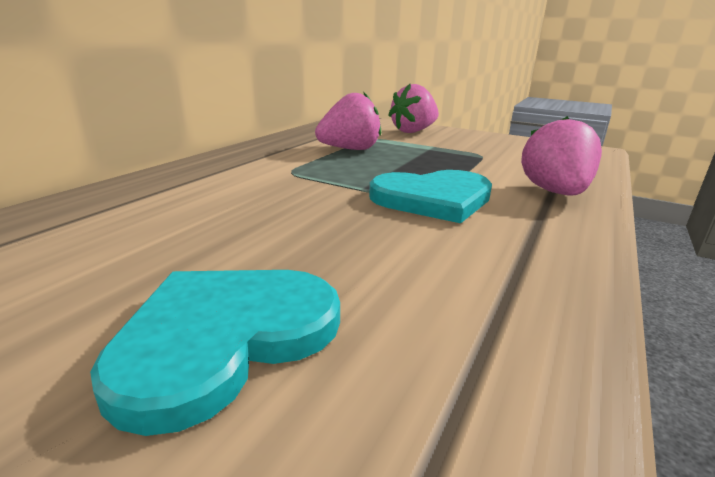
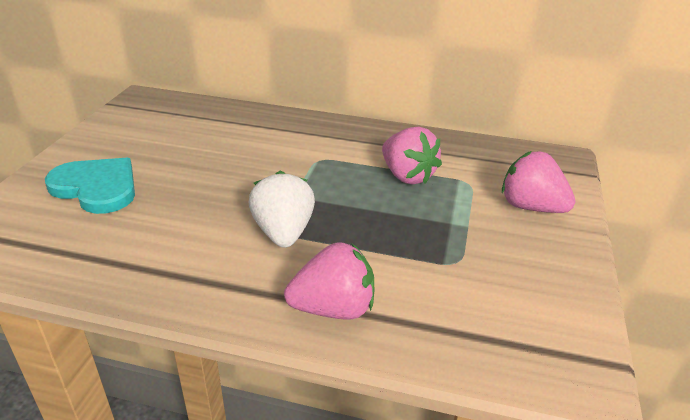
camera: 75 degrees right, 10 degrees up
turquoise heart [369,170,492,223] -> white strawberry [249,171,315,248]

